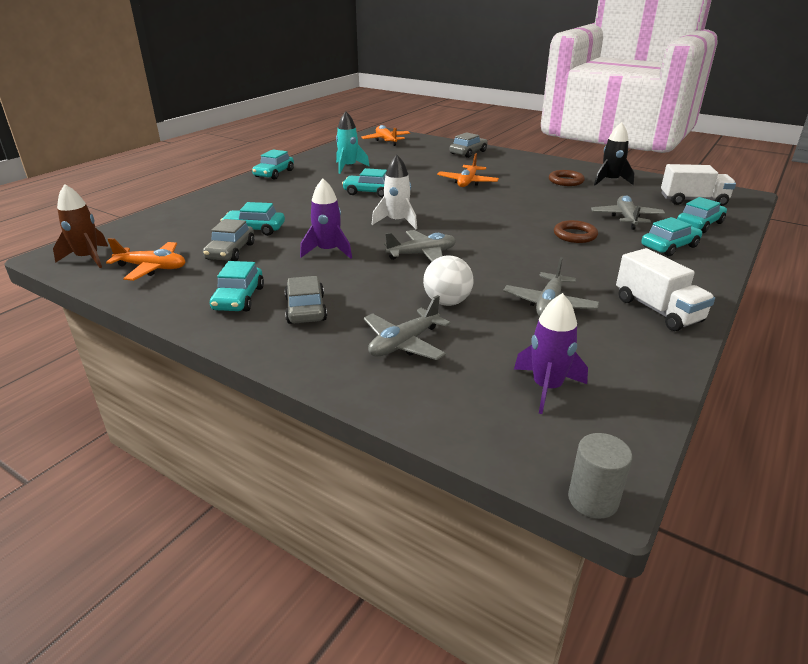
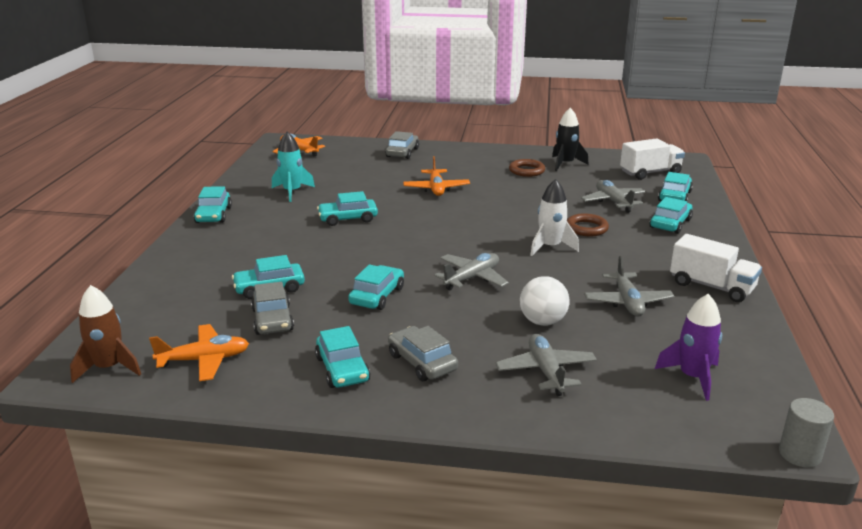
camera: 25 degrees left, 5 degrees down
purple rocket [300,179,352,259] -> turquoise car [348,265,404,310]
grey plane [364,295,450,360] -> grey plane turned 150 degrees clockwise [496,334,597,396]
white rocket [372,155,417,229] -> white rocket moved to [530,179,579,256]

